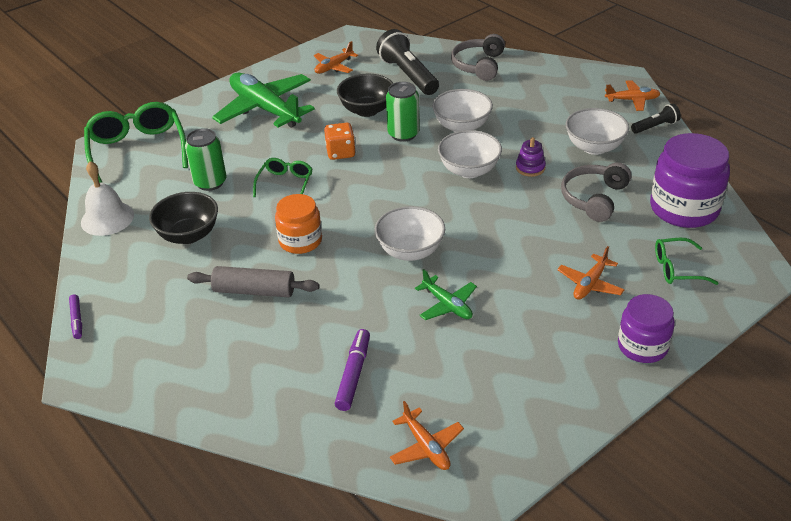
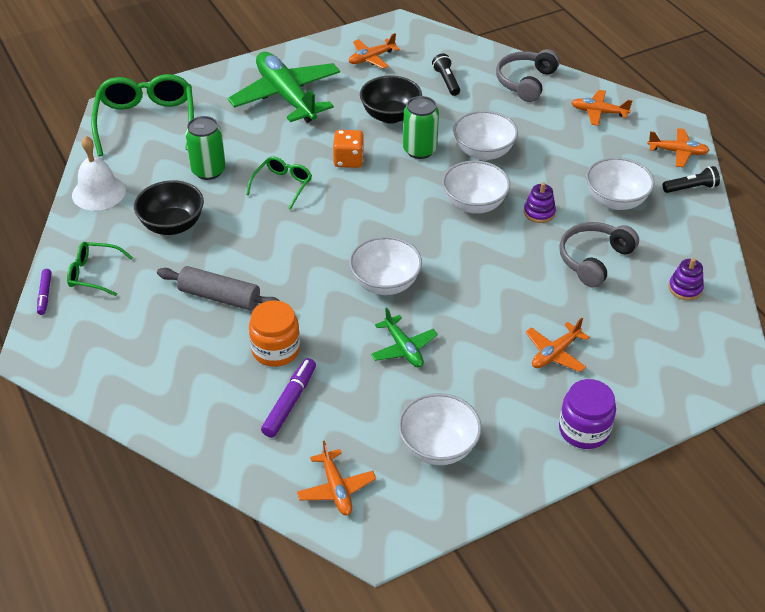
camera: 10 degrees right, 5 degrees up
orange jar [275,194,322,254] -> orange jar moved to [249,300,300,367]
black flashlight [376,29,439,95] -> black flashlight [432,54,460,96], size x0.53
purple jar [650,133,730,228] -> purple stacking toy [669,258,704,300]
green glasses [655,238,718,285] -> green glasses moved to [67,242,133,296]
none -> white bowl [398,393,482,465]
none -> orange plane [571,90,633,126]

